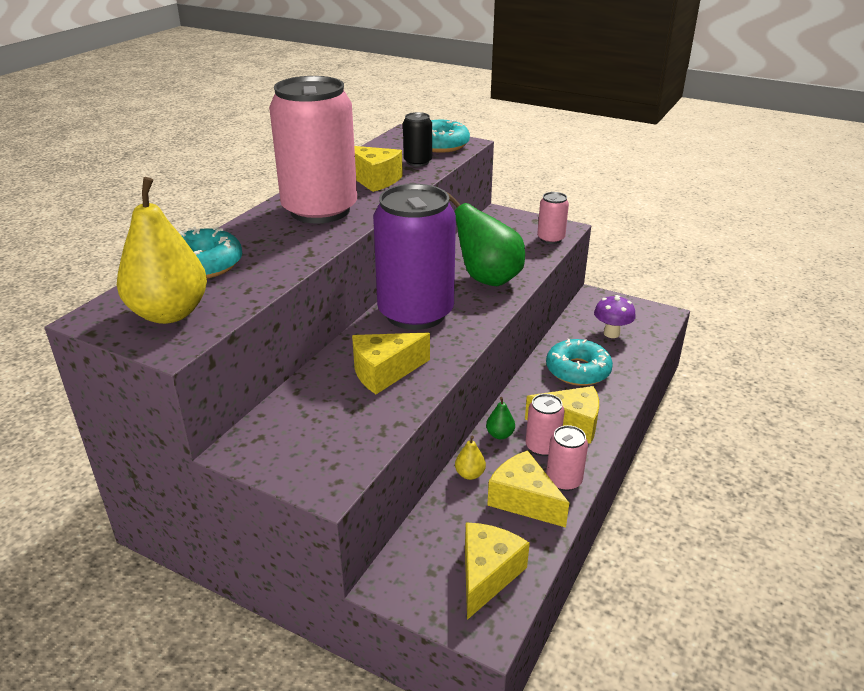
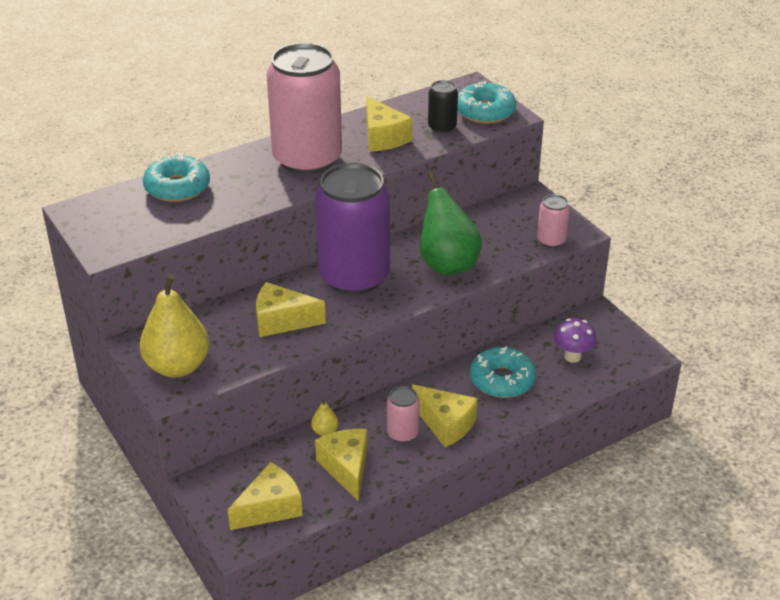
camera: 30 degrees right, 5 degrees up
yellow pear [117,177,207,324] -> yellow pear moved to [140,274,209,377]
green pear [486,397,515,439] -> none
pink can [546,425,588,491] -> none

